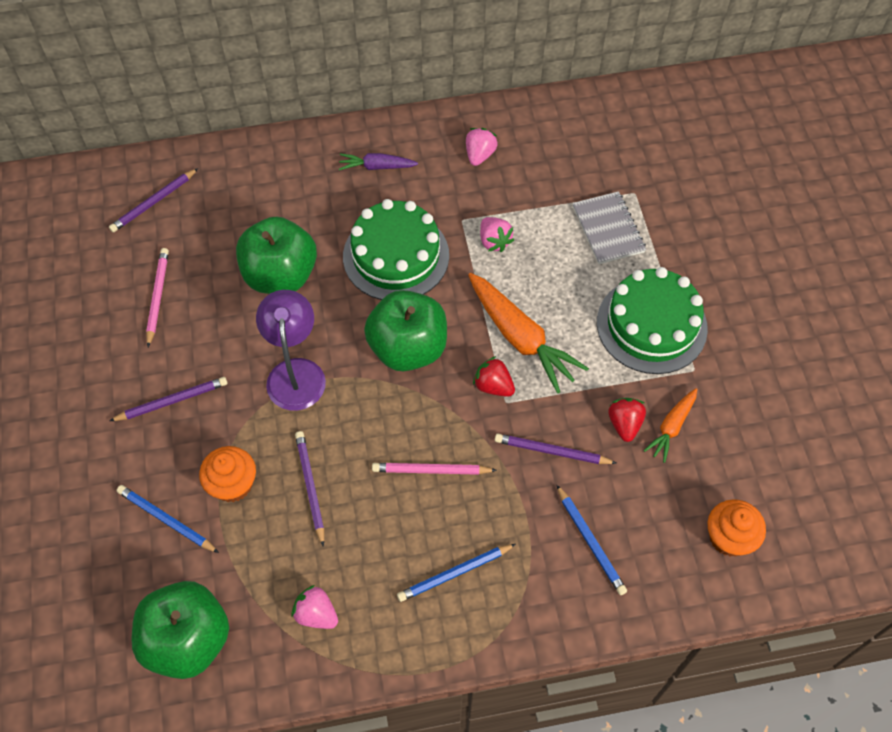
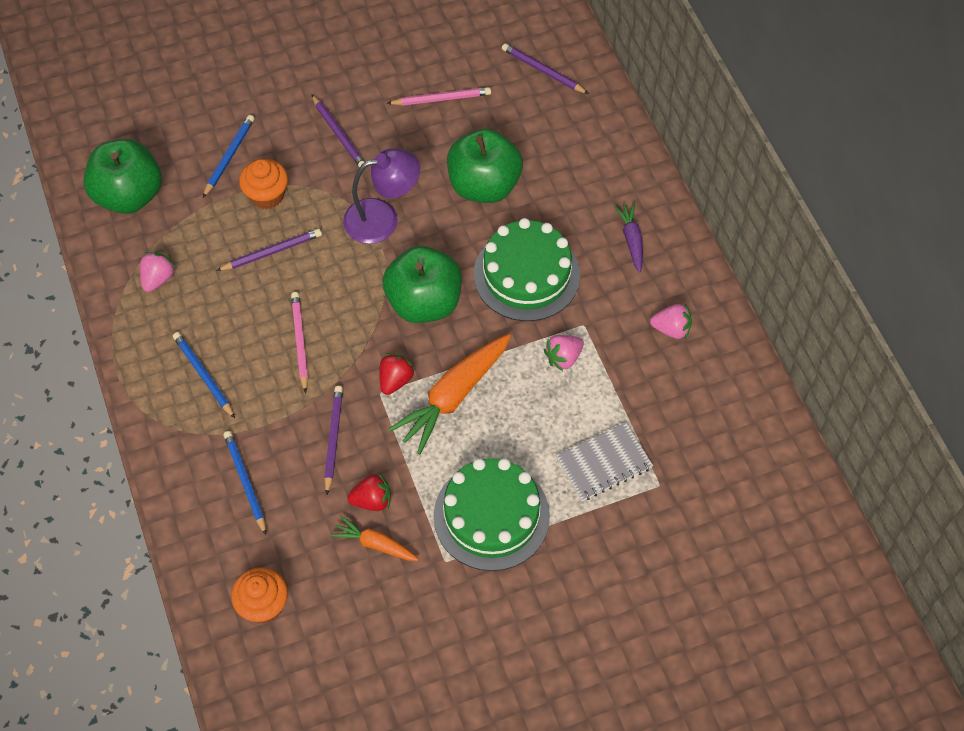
camera: 80 degrees right, 0 degrees up
blue pencil [556,485,627,595] -> blue pencil turned 105 degrees clockwise [224,431,266,535]

